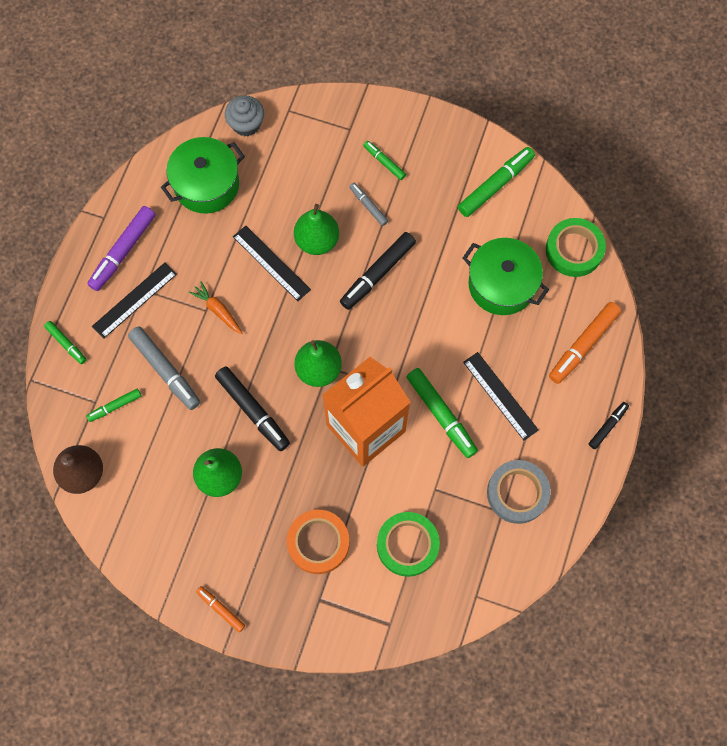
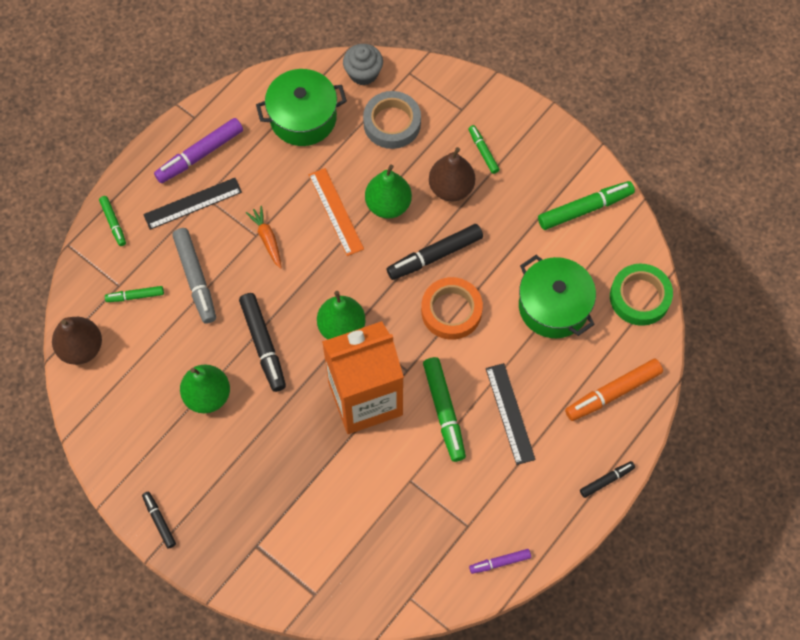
camera: 20 degrees right, 5 degrees down
orange marker [196,586,245,632] -> black marker [142,491,176,549]
black ruler [233,225,311,301] -> orange ruler [309,168,364,256]
orange tape [287,510,349,574] -> orange tape moved to [421,277,483,340]
grey marker [349,183,388,226] -> brown pear [429,147,475,201]
green tape [377,512,440,577] -> none
grey tape [487,460,551,524] -> grey tape moved to [363,91,421,149]
none -> purple marker [469,549,531,574]

